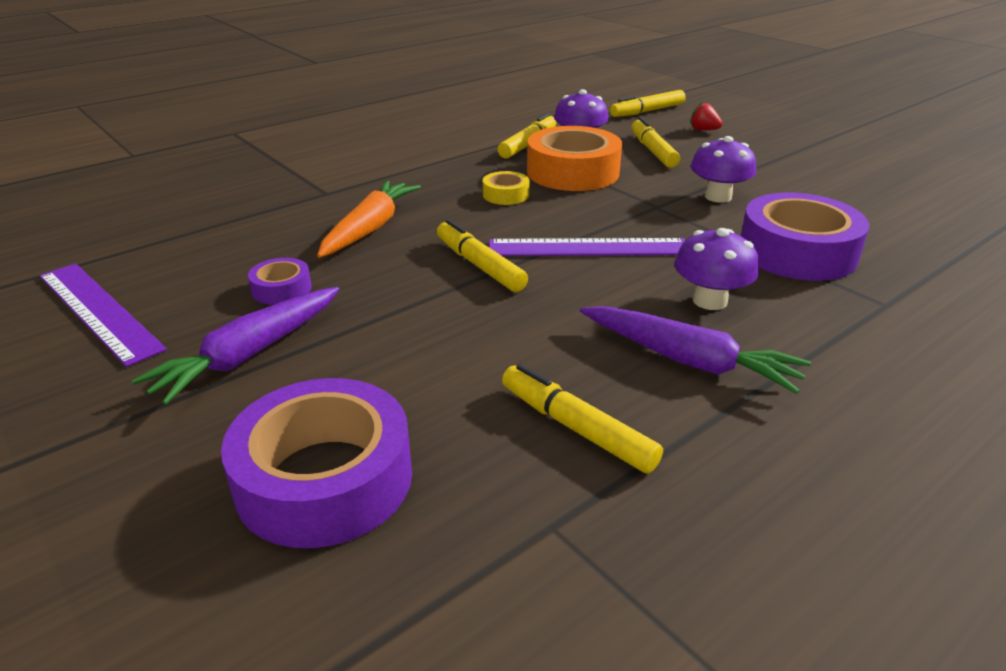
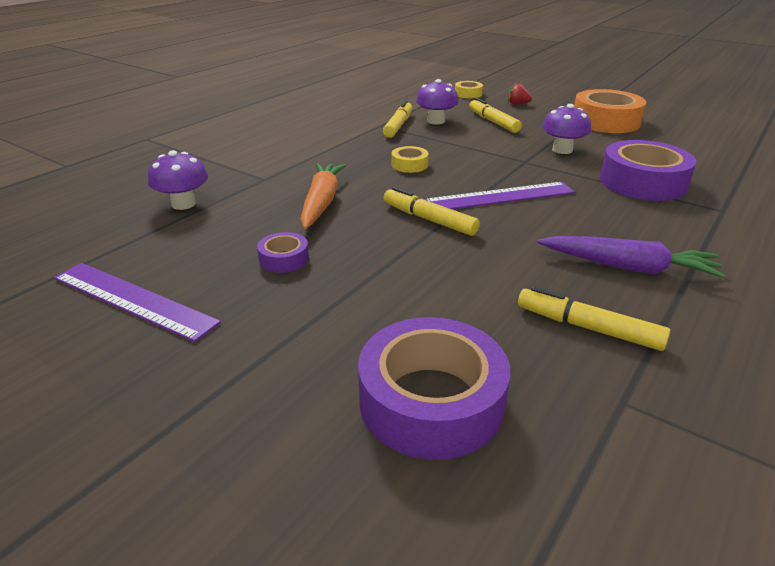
camera: 15 degrees left, 0 degrees up
purple carrot [132,287,339,405] -> none
orange tape [527,126,622,191] -> orange tape moved to [574,89,646,133]
yellow marker [610,90,686,117] -> yellow tape [455,81,483,98]
purple mushroom [674,228,759,310] -> purple mushroom moved to [148,150,208,210]

